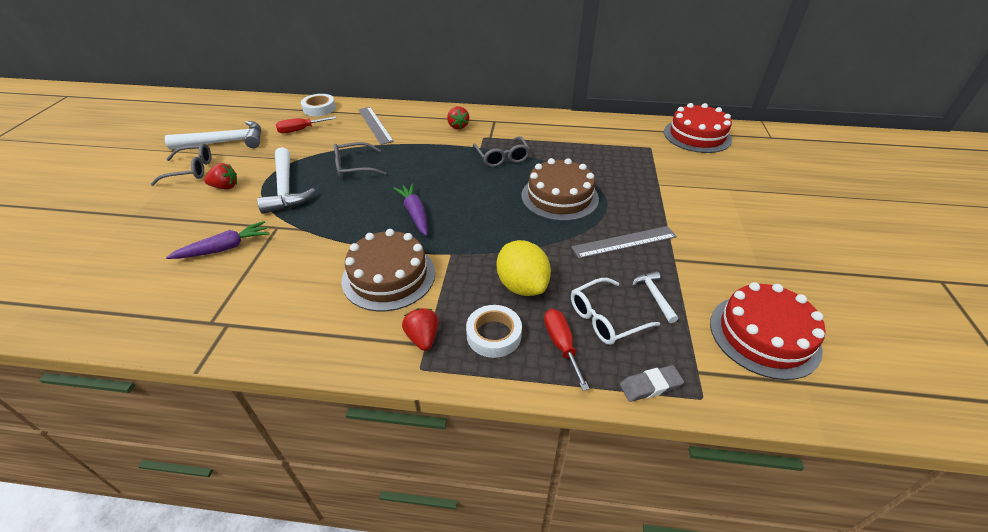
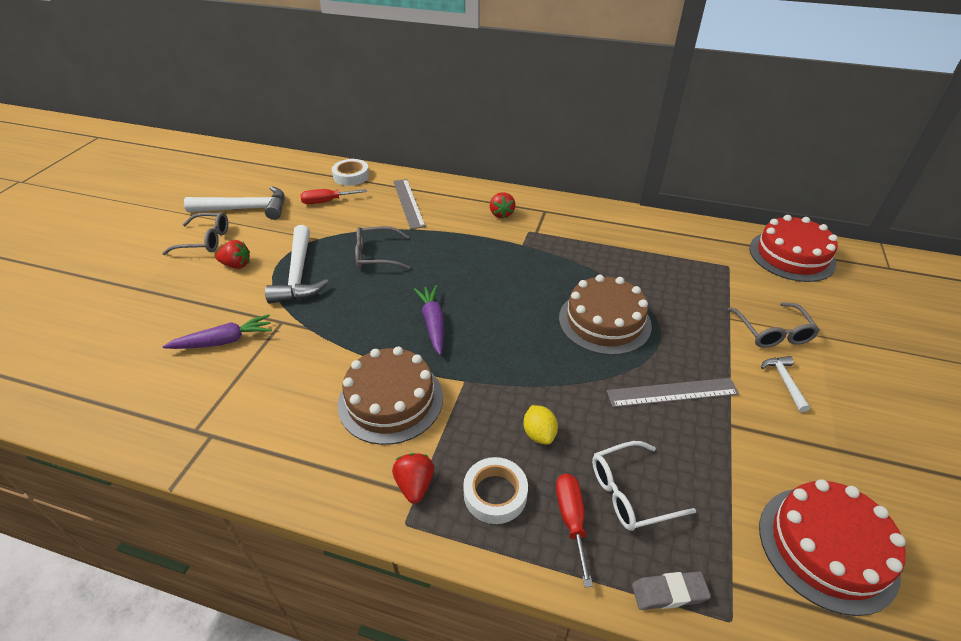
camera: 10 degrees right, 0 degrees up
grey glasses [473,136,530,167] -> grey glasses moved to [728,302,820,348]
yellow lemon [497,240,551,296] -> yellow lemon [524,405,558,445], size x0.56
white hammer [632,271,678,323] -> white hammer moved to [761,356,810,412]

